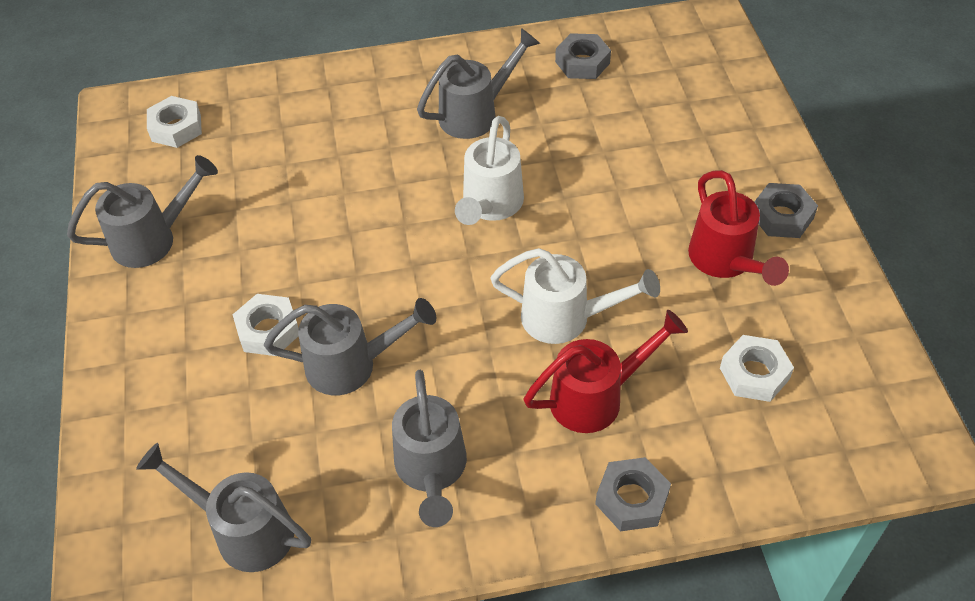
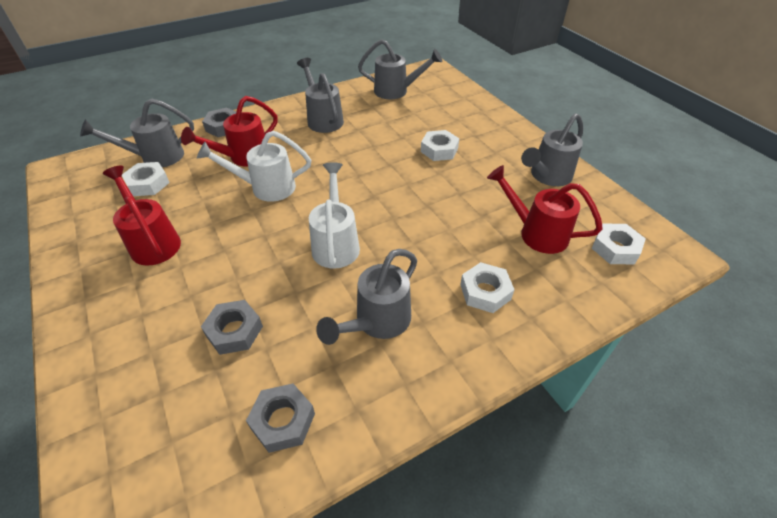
camera: 160 degrees right, 5 degrees down
grey watering can [264,298,436,395] -> grey watering can moved to [80,98,194,167]
grey nut [754,183,818,238] -> grey nut moved to [201,300,263,355]
none -> white nut [460,262,514,313]
none -> red watering can [487,165,603,254]

